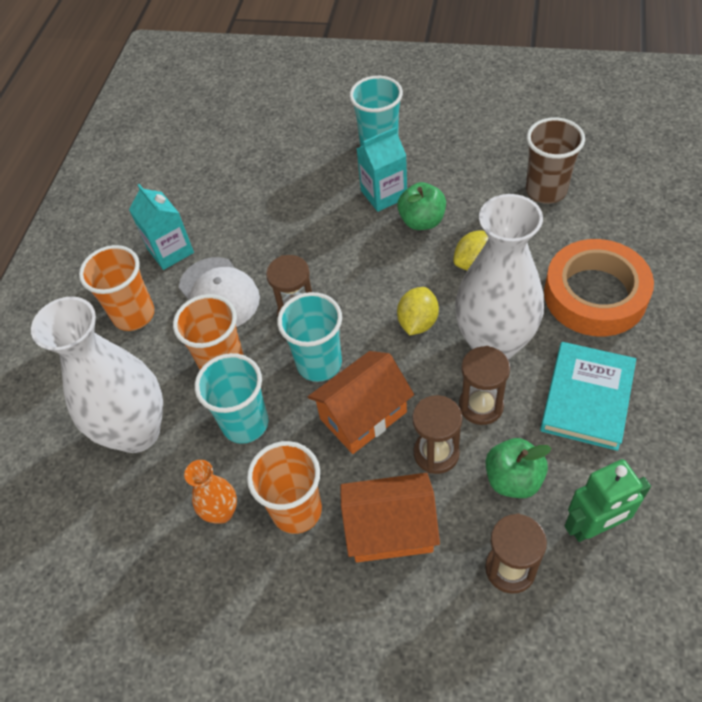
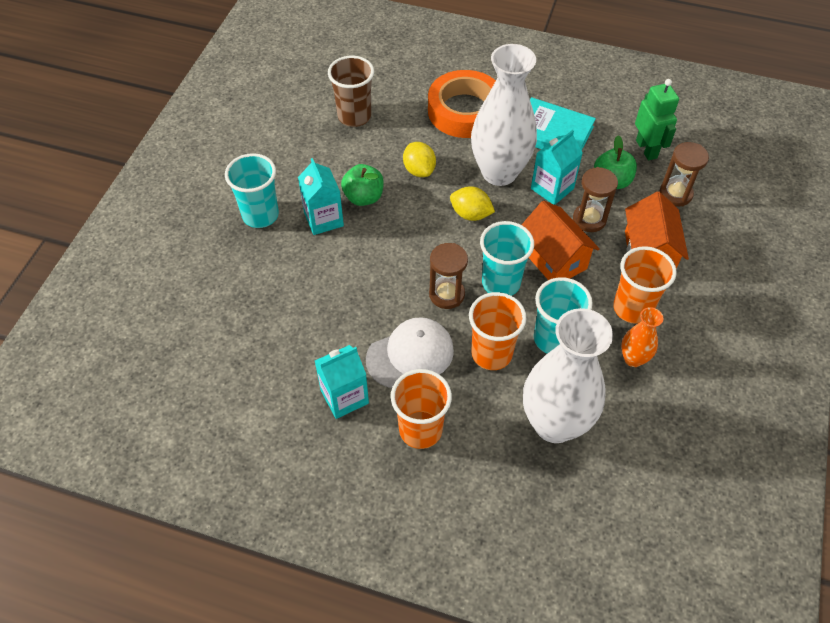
camera: 90 degrees left, 0 degrees up
brown hourglass [459,346,510,425] -> turquoise carton [531,130,583,205]

